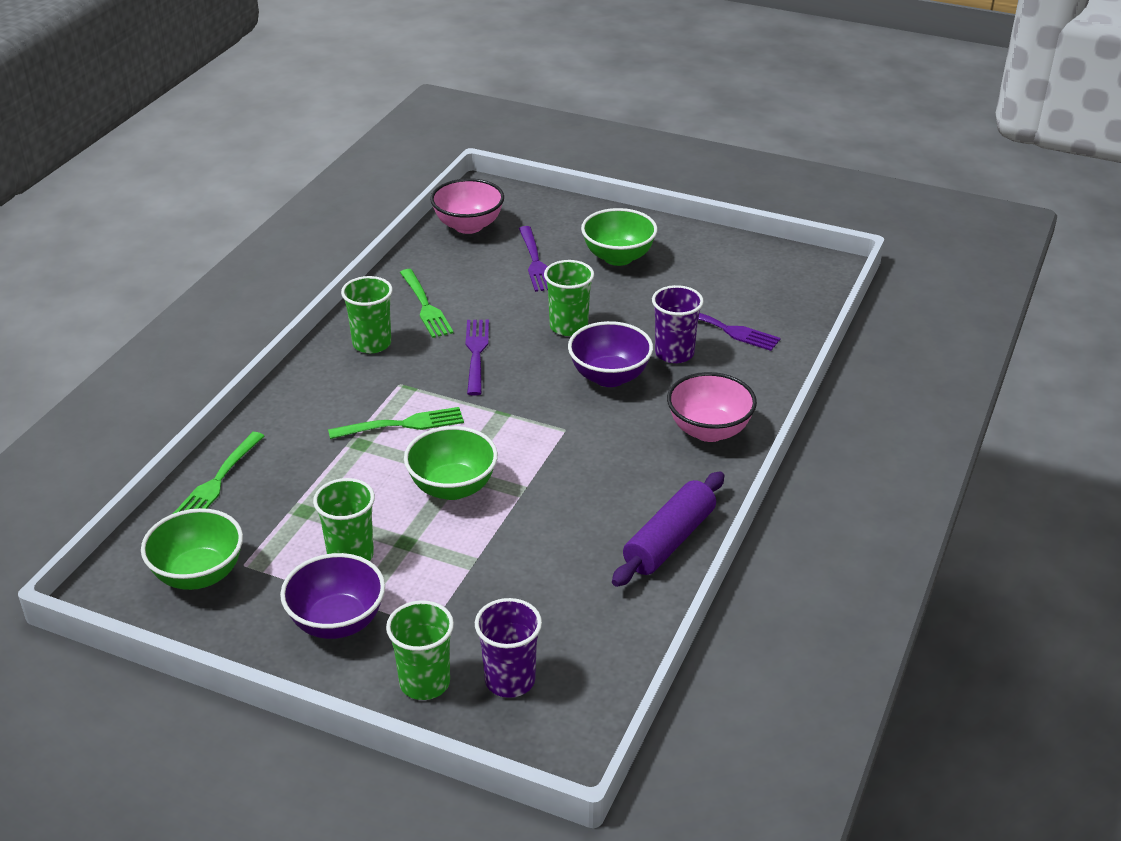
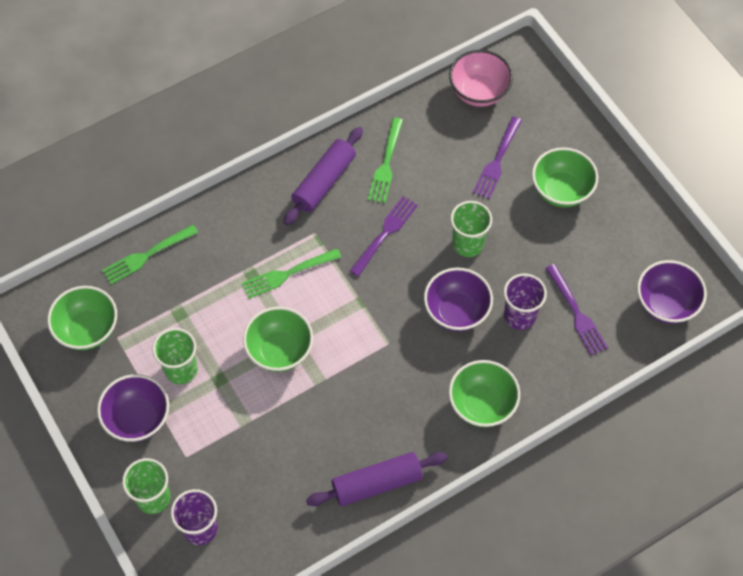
camera: 35 degrees right, 25 degrees up
green fork [328,407,464,439] -> green fork turned 135 degrees clockwise [242,249,341,299]
green cup [341,276,393,353] -> purple rolling pin [283,127,363,226]
pink bowl [667,372,757,442] -> green bowl [449,360,520,427]
none -> purple bowl [637,260,707,324]

